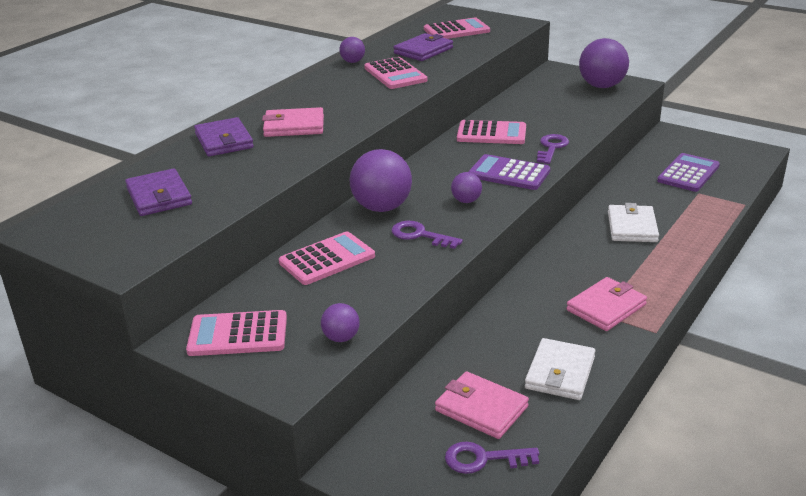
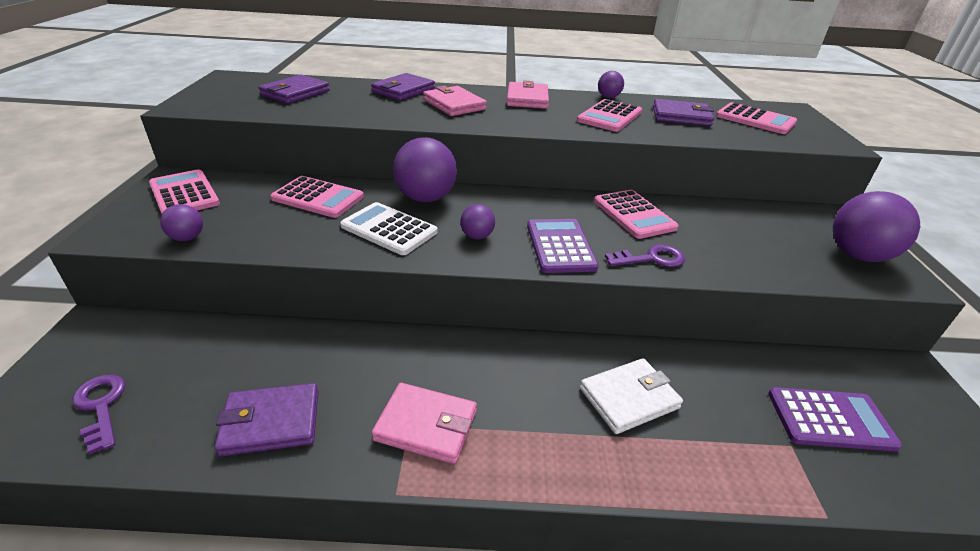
camera: 55 degrees right, 5 degrees up
purple key [391,221,463,249] -> white calculator [340,202,438,255]
pink wallet [435,371,529,439] -> pink wallet moved to [507,80,549,109]
white wallet [525,338,595,400] -> purple wallet [215,383,318,456]

